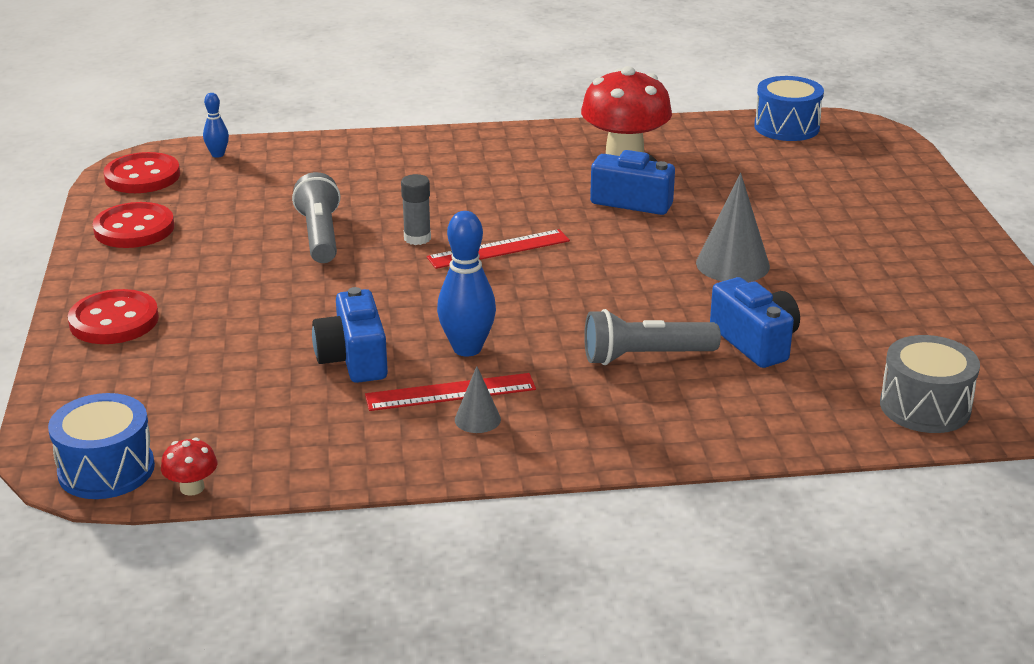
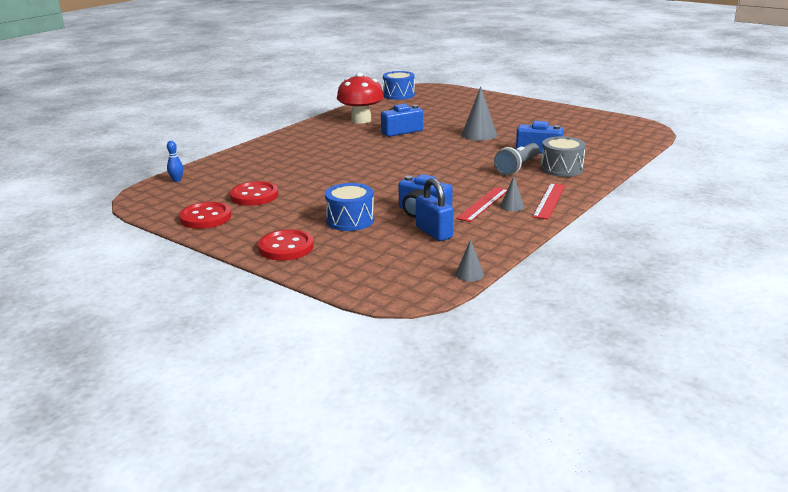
camera: 45 degrees left, 5 degrees down
blue drum [48,393,155,499] -> blue drum moved to [325,183,374,231]
red button [103,152,180,193] -> red button moved to [230,181,278,206]
red mushroom [161,438,217,496] -> grey cone [456,239,484,281]
grey flashlight [292,172,341,263] -> none
grey glue stick [401,174,431,245] -> none
red ruler [427,229,570,269] -> red ruler moved to [533,183,565,219]
blue bowling pin [437,211,496,356] -> none
grey drum [880,335,980,433] -> grey drum moved to [541,136,586,177]
none -> blue padlock [416,178,453,241]

